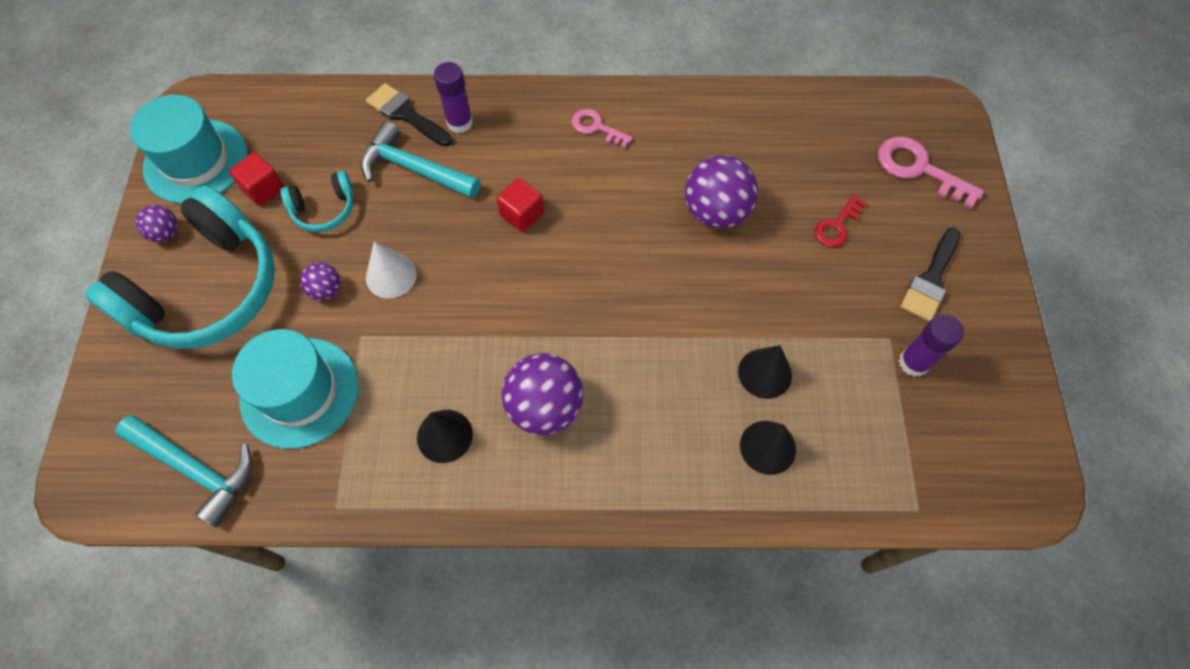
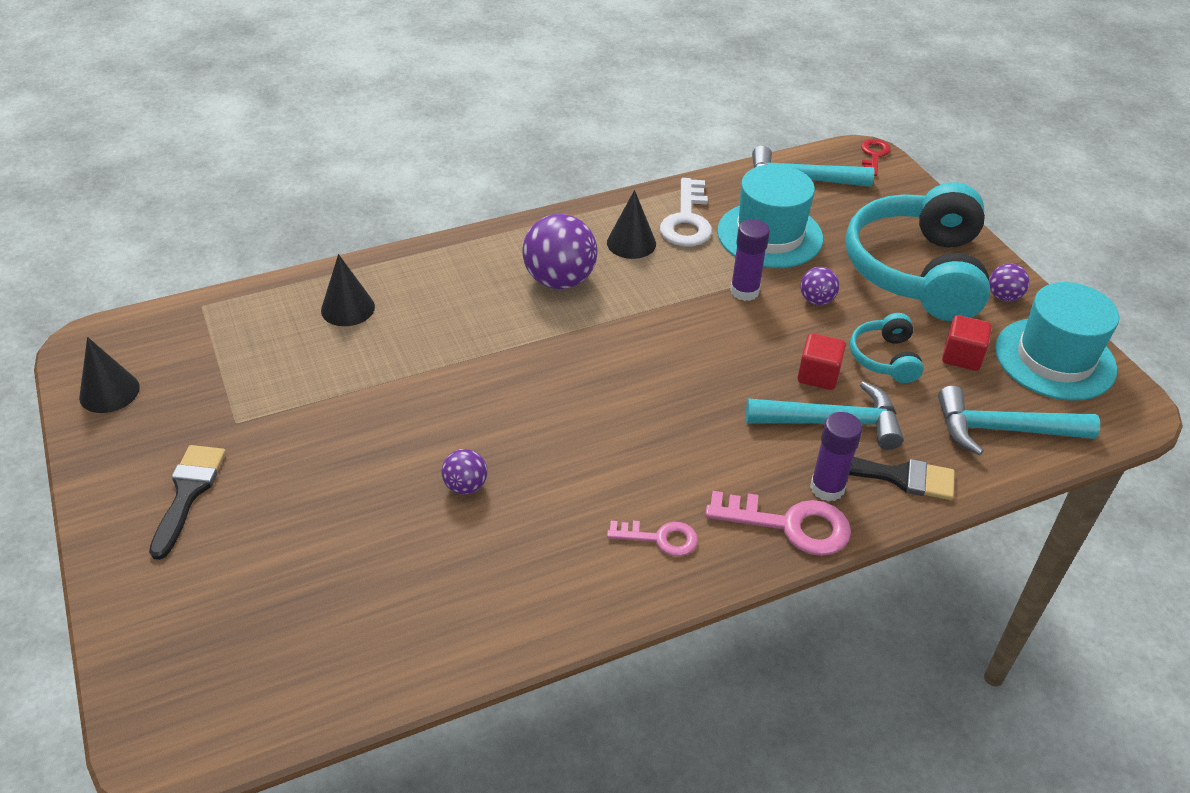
camera: 155 degrees right, 20 degrees down
turquoise headphones [281,171,354,232] -> turquoise headphones turned 45 degrees counterclockwise [850,313,924,383]
white cone [366,241,417,298] -> none
red cube [497,178,544,232] -> red cube moved to [797,333,846,390]
purple ball [685,155,758,229] -> purple ball [442,449,487,495], size x0.51
black cone [738,345,792,399] -> black cone moved to [79,337,140,413]
red key [814,195,866,247] -> red key moved to [861,139,891,176]
pink key [878,136,984,209] -> pink key moved to [705,491,851,556]
purple glue stick [899,314,964,377] -> purple glue stick moved to [730,219,770,301]
none -> white key [660,178,712,247]
none -> turquoise hammer [938,386,1100,456]

